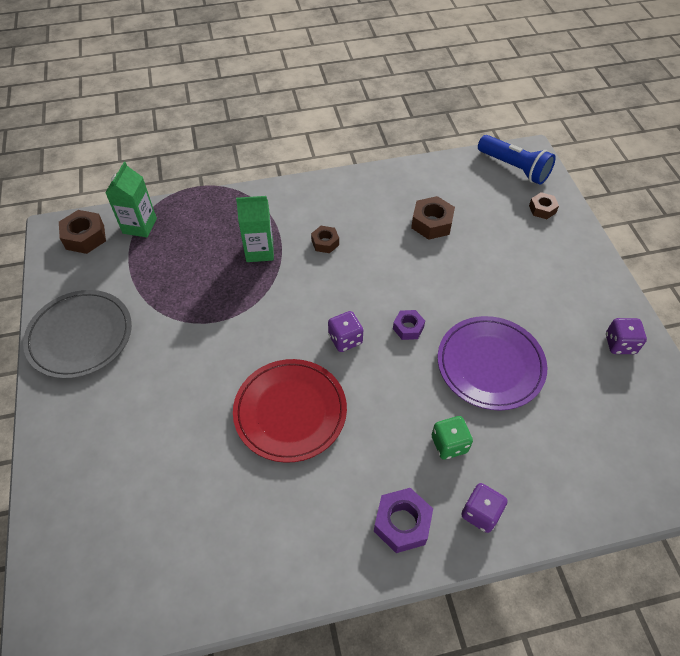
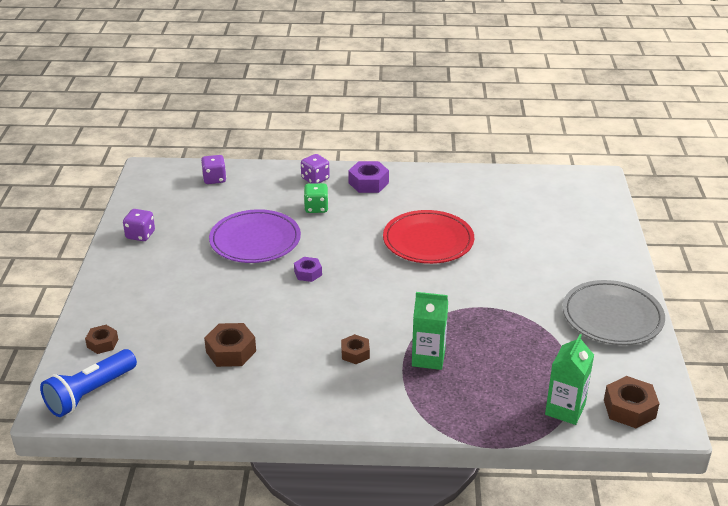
camera: 165 degrees left, 20 degrees down
purple dice [328,311,363,352] -> purple dice moved to [201,155,227,184]
blue flashlight [478,135,556,185] -> blue flashlight turned 105 degrees counterclockwise [40,349,137,417]

